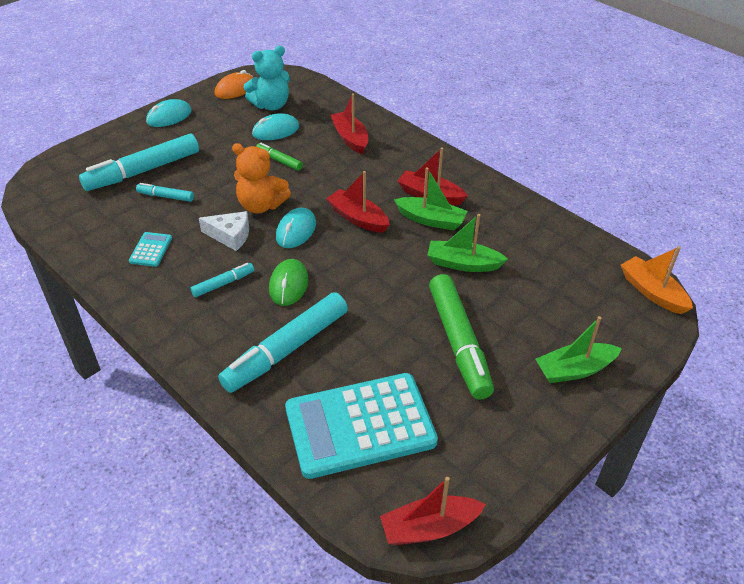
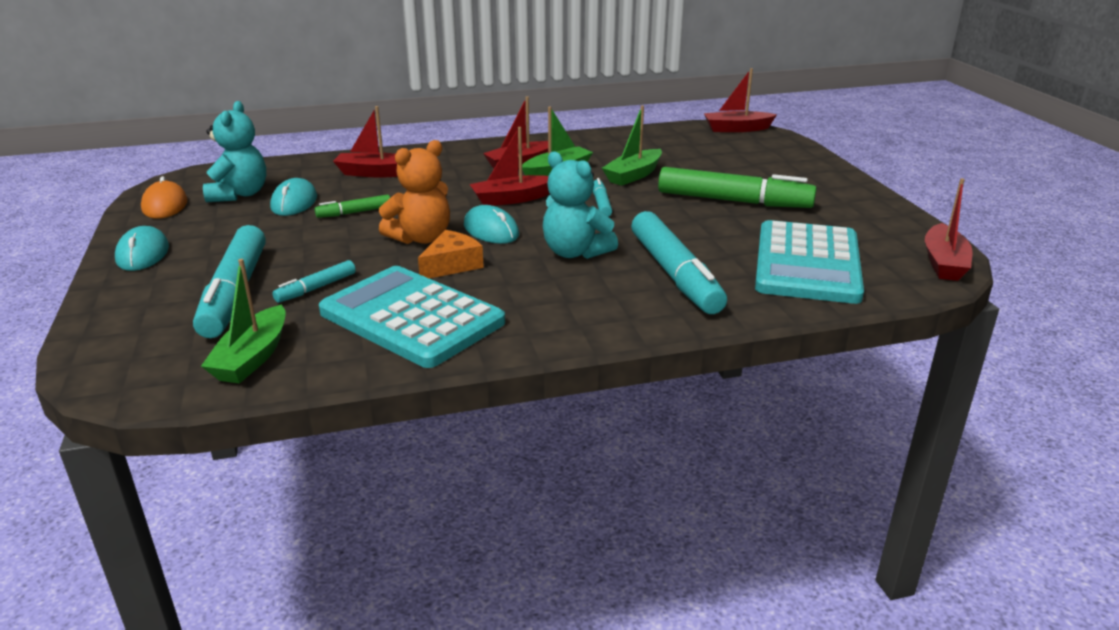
camera: 60 degrees left, 15 degrees down
turquoise calculator [129,232,172,267] -> turquoise calculator [319,266,505,368], size x2.47
turquoise marker [191,263,254,297] -> turquoise marker moved to [593,178,612,217]
white cheese [199,211,249,251] -> orange cheese [418,230,484,278]
green mouse [269,259,308,306] -> turquoise teddy bear [543,151,618,259]
green boat [536,316,622,383] -> green boat moved to [201,259,286,384]
orange boat [621,246,693,314] -> red boat [704,68,777,132]

